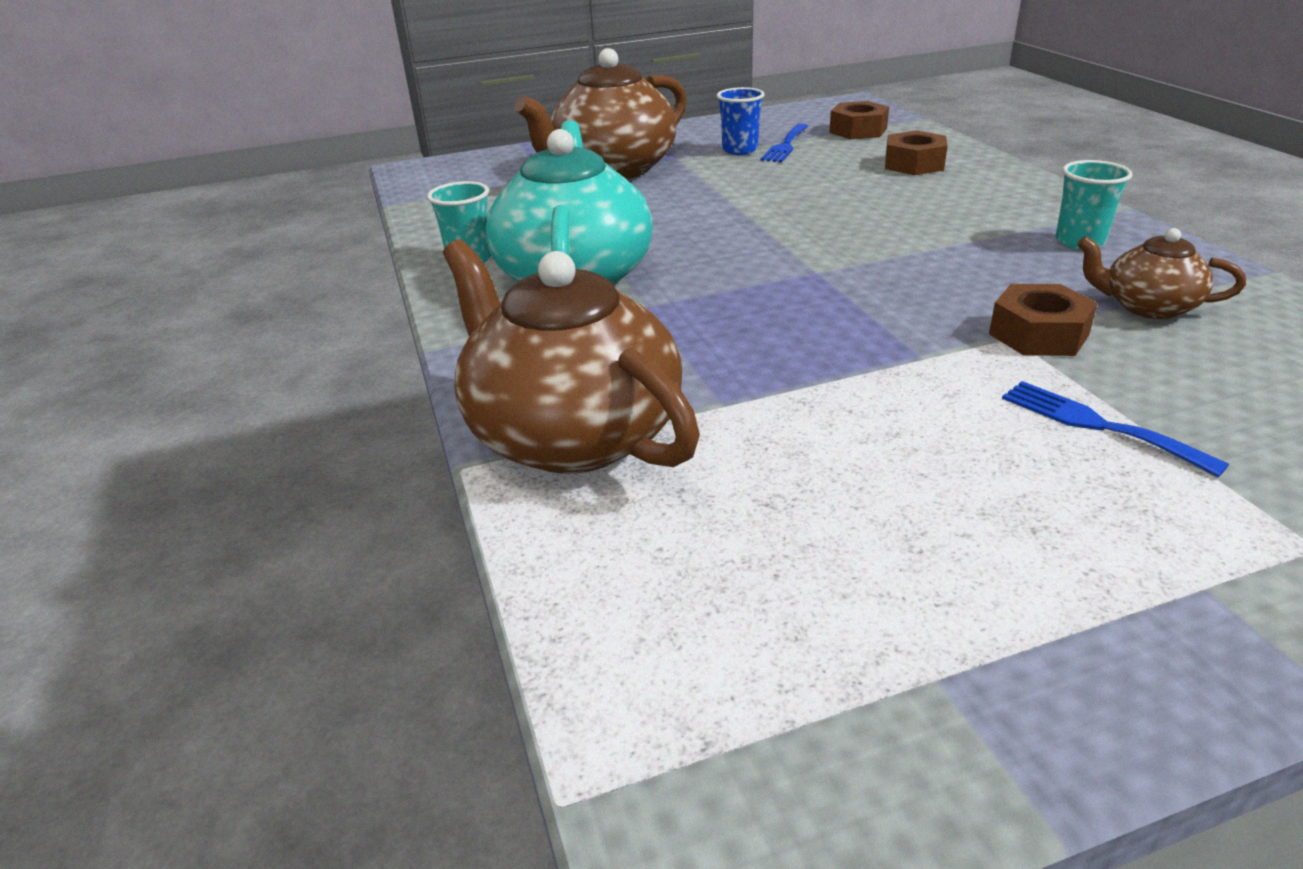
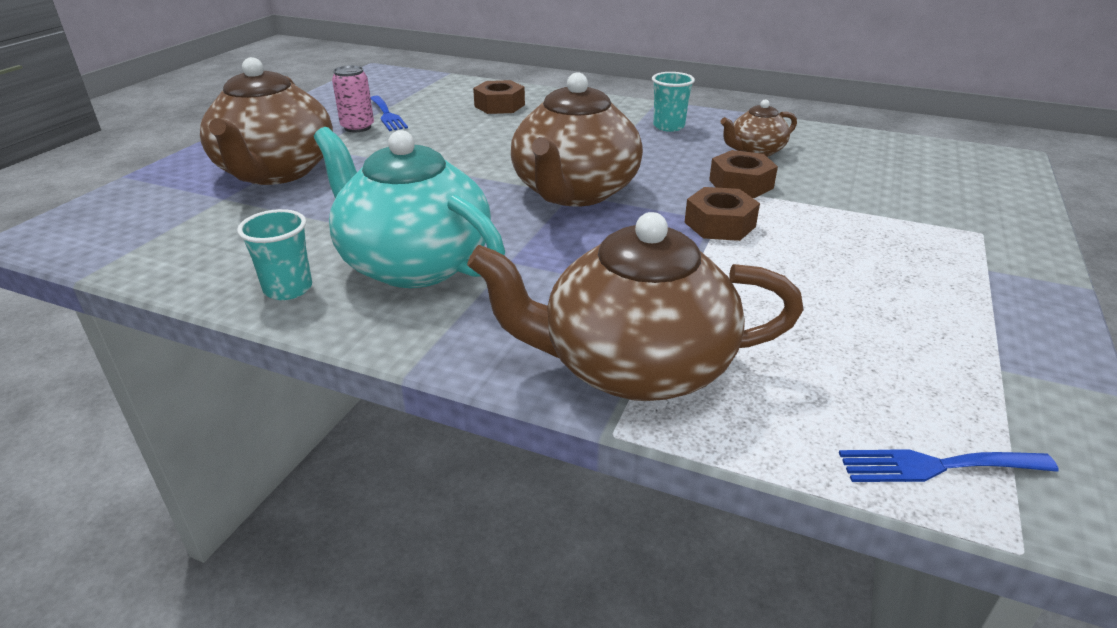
camera: 50 degrees left, 0 degrees up
blue cup [717,87,765,155] -> pink can [332,65,374,132]
brown nut [829,101,889,139] -> brown nut moved to [684,187,760,241]
blue fork [1002,381,1229,477] -> blue fork moved to [839,449,1059,482]
none -> brown teapot [511,72,643,207]

